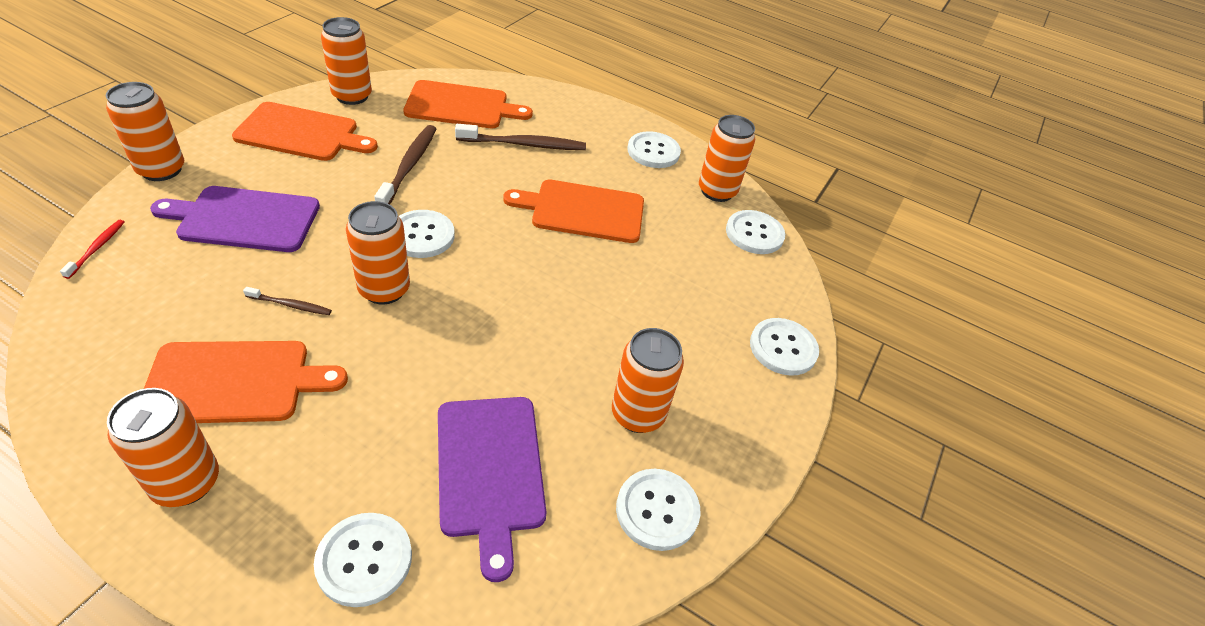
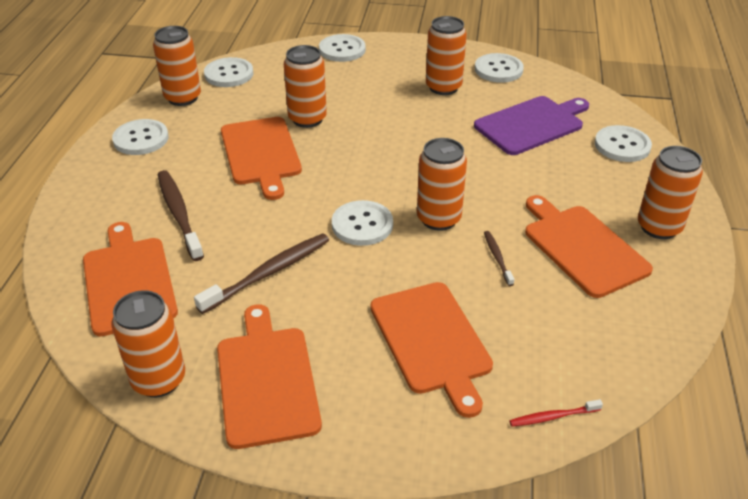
camera: 105 degrees left, 5 degrees down
orange can [106,82,184,181] -> orange can moved to [284,45,327,128]
purple cutting board [150,186,320,252] -> orange cutting board [371,282,493,418]
brown toothbrush [374,125,436,205] -> brown toothbrush turned 150 degrees clockwise [194,233,329,314]

